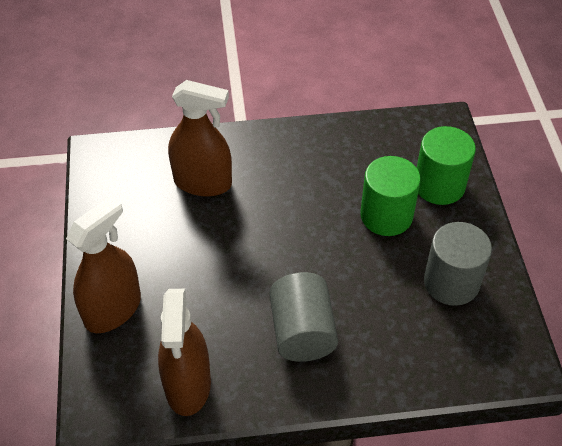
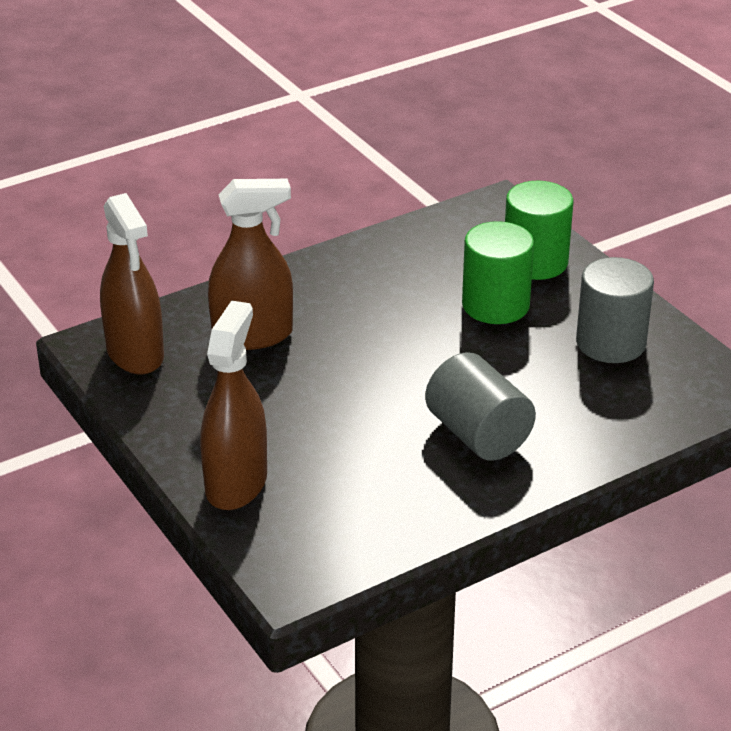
camera: 25 degrees left, 15 degrees down
brown spray bottle [158,289,211,416] -> brown spray bottle moved to [100,193,164,375]

